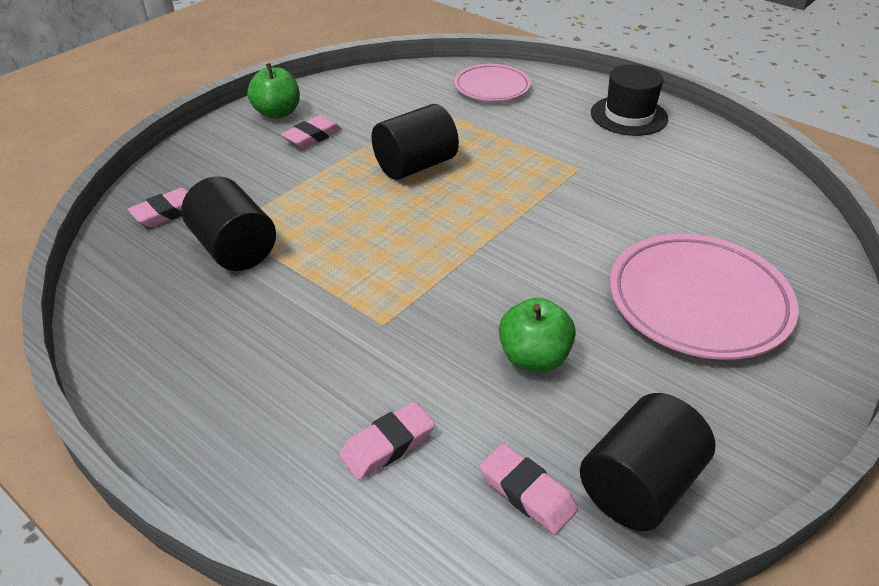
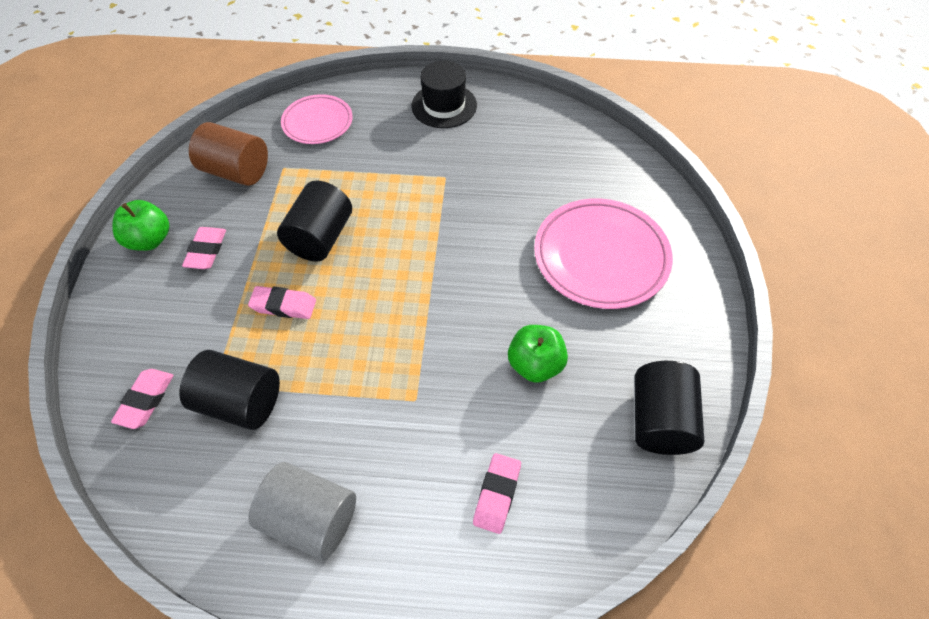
camera: 35 degrees left, 15 degrees up
pink eraser [480,443,578,535] -> pink eraser moved to [248,286,316,319]
none -> brown cylinder [189,122,268,186]
none -> grey cylinder [249,462,356,560]

